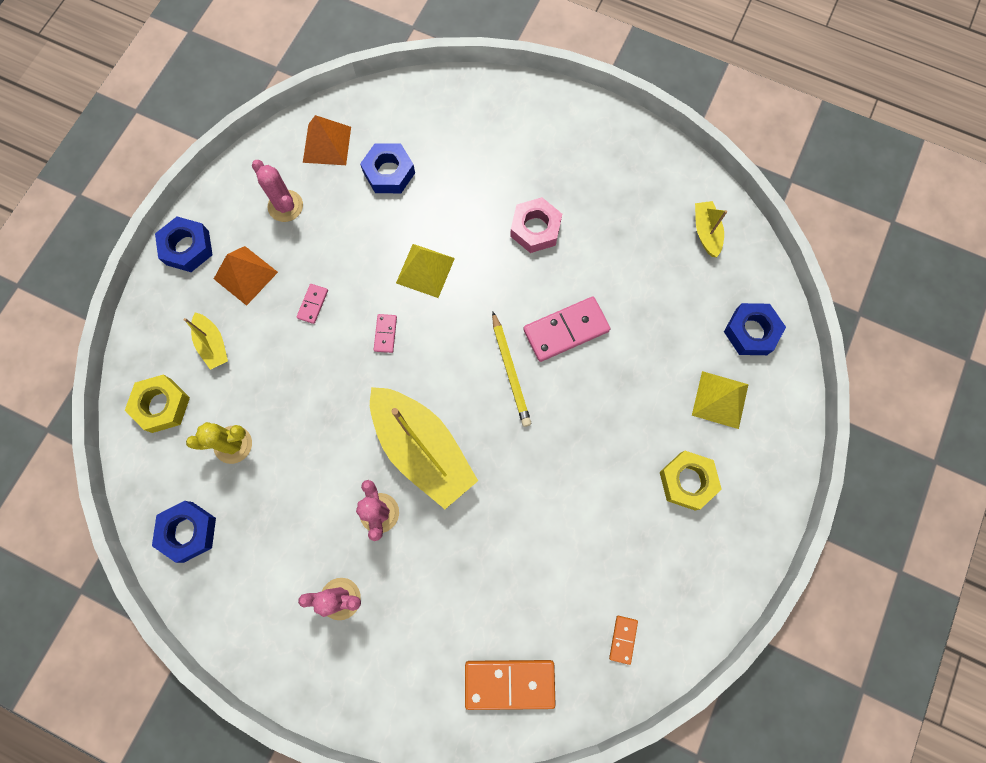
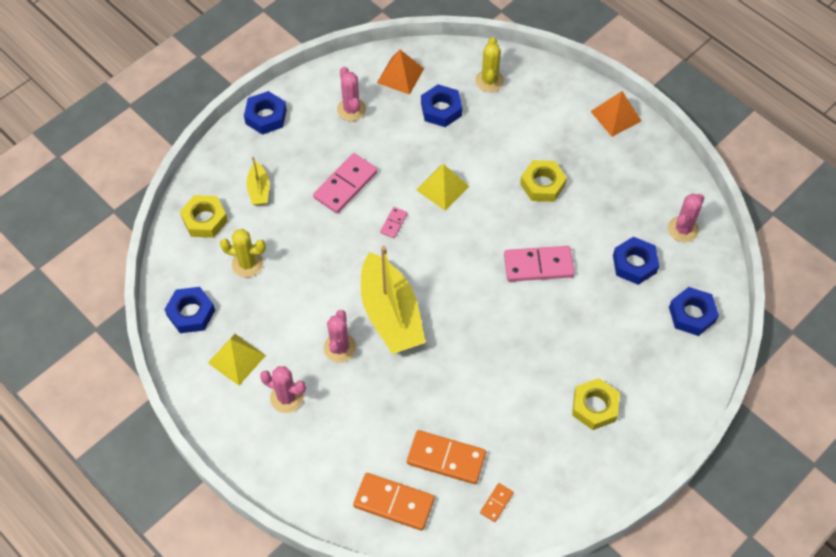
camera: 20 degrees right, 15 degrees down
orange pyramid [214,246,278,306] -> orange pyramid moved to [590,91,641,137]
pink domino [296,284,328,324] -> pink domino [313,153,378,213], size x2.04
yellow pencil [492,311,531,427] -> none
pink nut [510,197,562,253] -> yellow nut [520,160,567,202]
yellow pyramid [692,371,749,429] -> yellow pyramid moved to [208,334,266,386]
yellow boat [695,201,727,257] -> pink cactus [668,194,704,242]
none -> orange domino [407,430,486,484]
none -> yellow cactus [475,37,504,92]
none -> blue nut [613,237,659,285]

